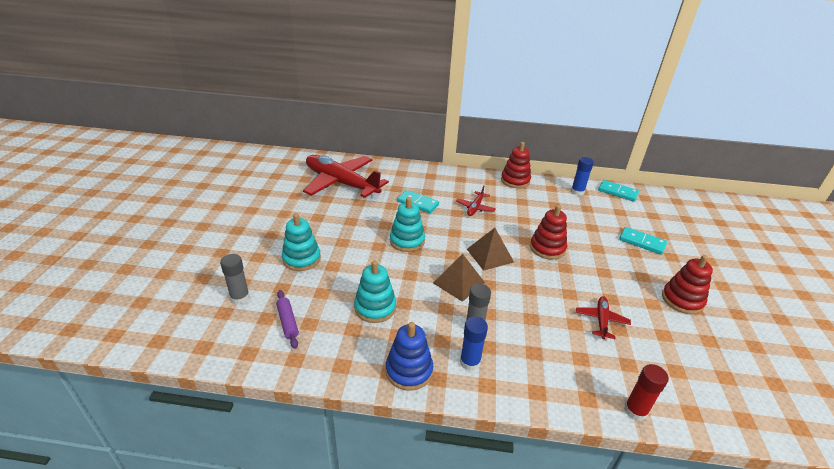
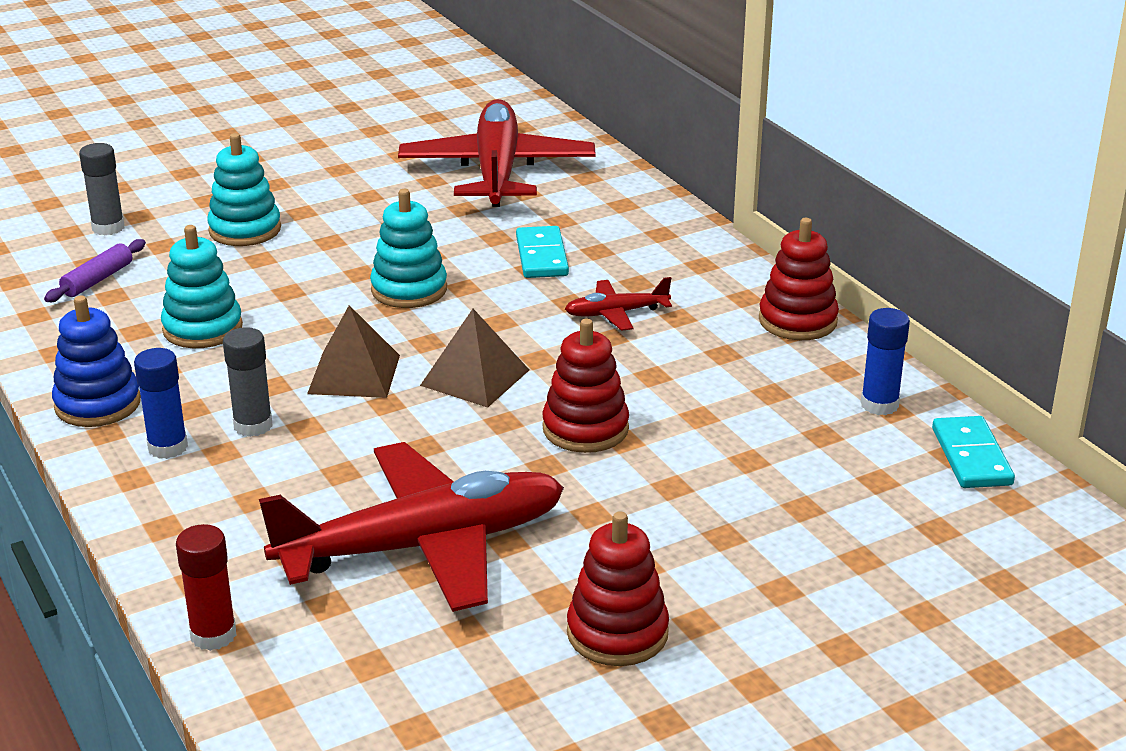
camera: 55 degrees right, 5 degrees down
red plane [576,296,631,339] -> red plane [259,442,564,612], size x2.31
turquoise domino [619,227,667,255] -> none

